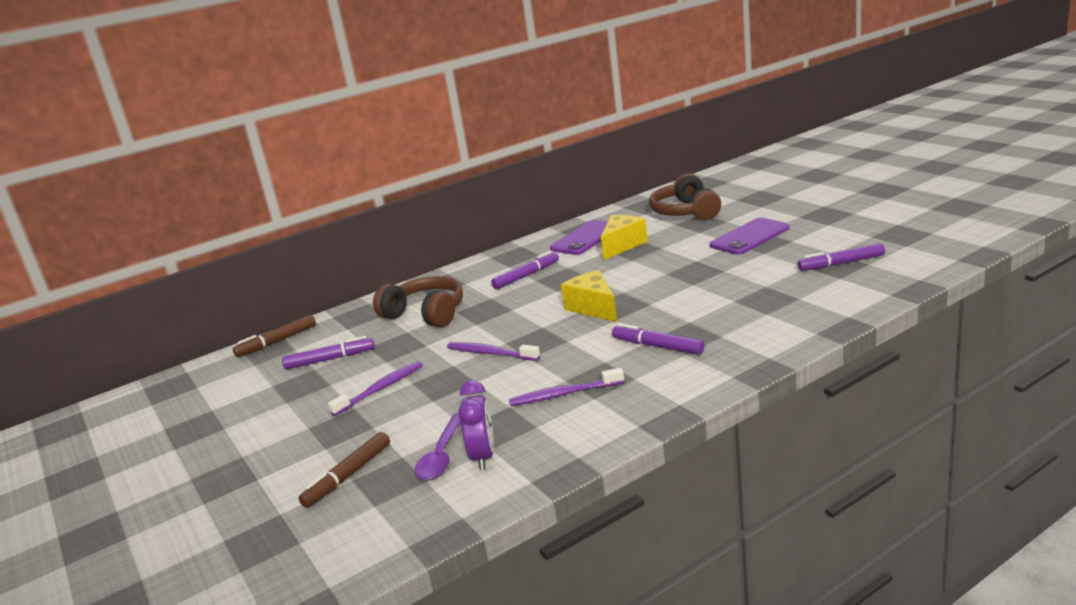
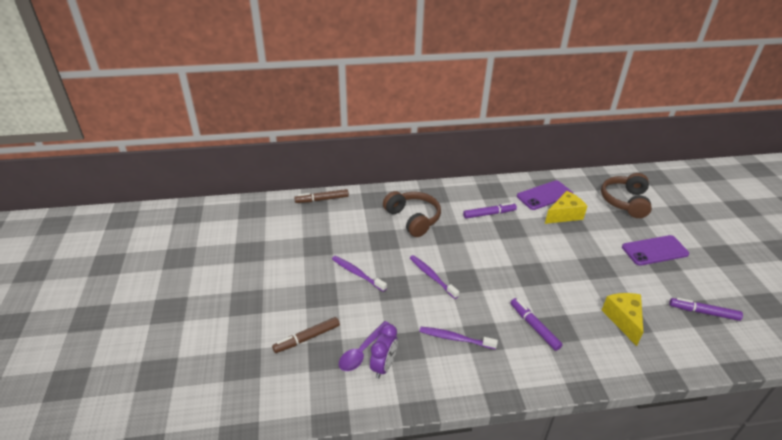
camera: 20 degrees right, 15 degrees up
purple marker [282,336,375,370] -> none
purple toothbrush [328,361,422,416] -> purple toothbrush turned 120 degrees counterclockwise [332,256,387,292]
yellow cheese [561,270,617,322] -> yellow cheese moved to [602,293,643,346]

